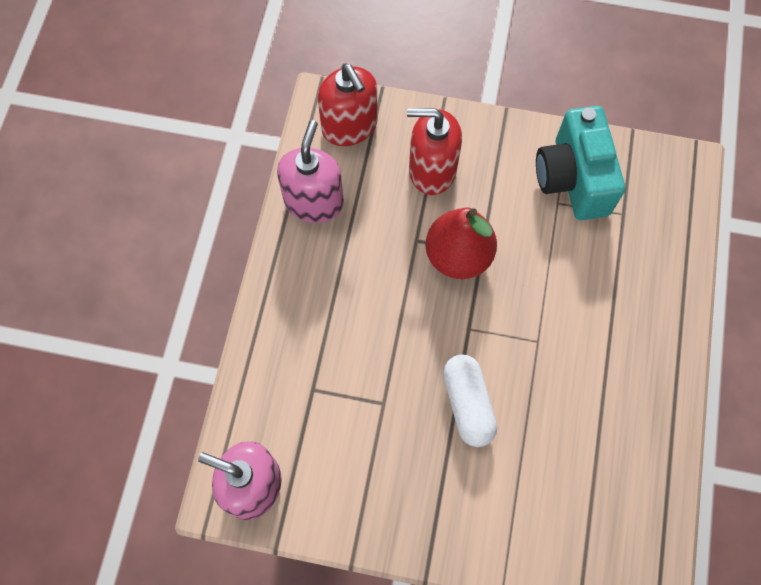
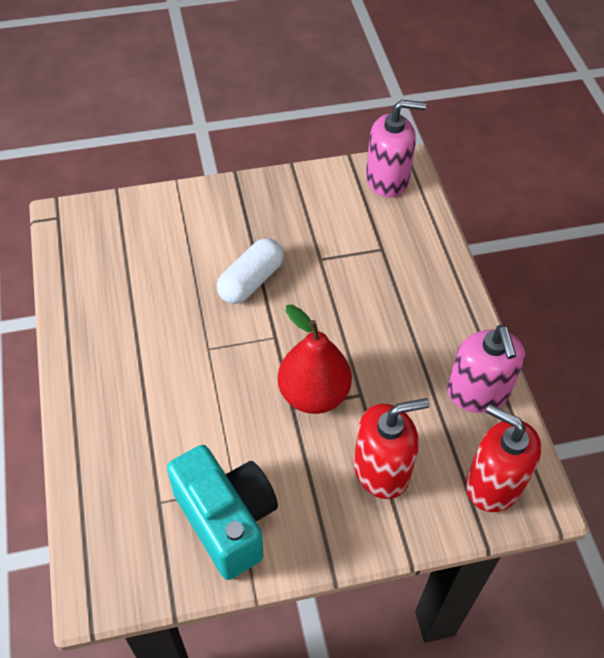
camera: 155 degrees right, 15 degrees down
white capsule [443,354,497,447] -> white capsule turned 75 degrees clockwise [217,238,284,304]

